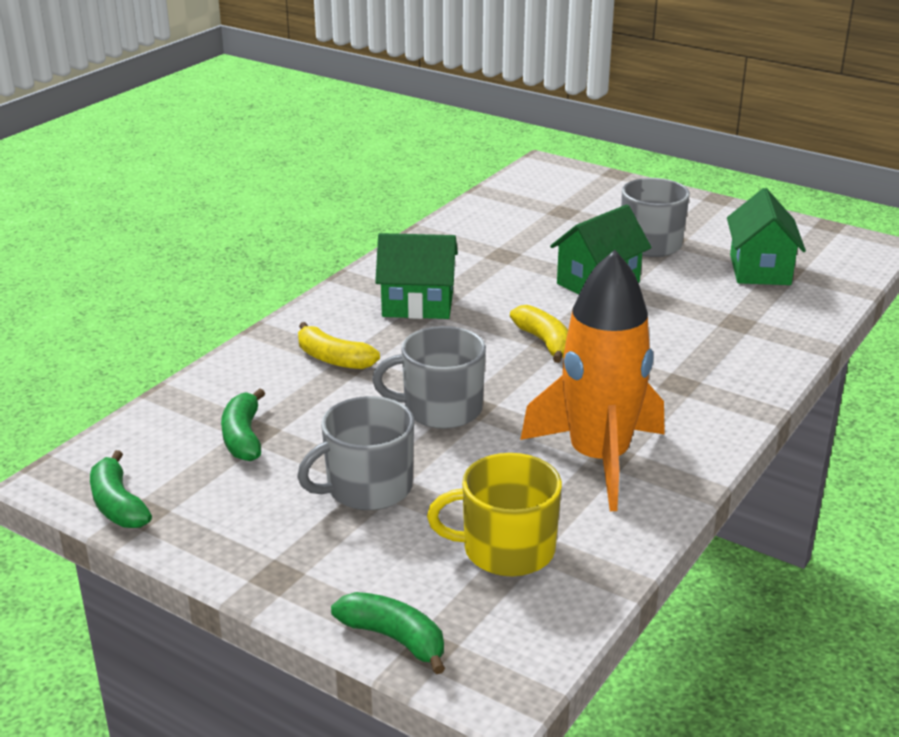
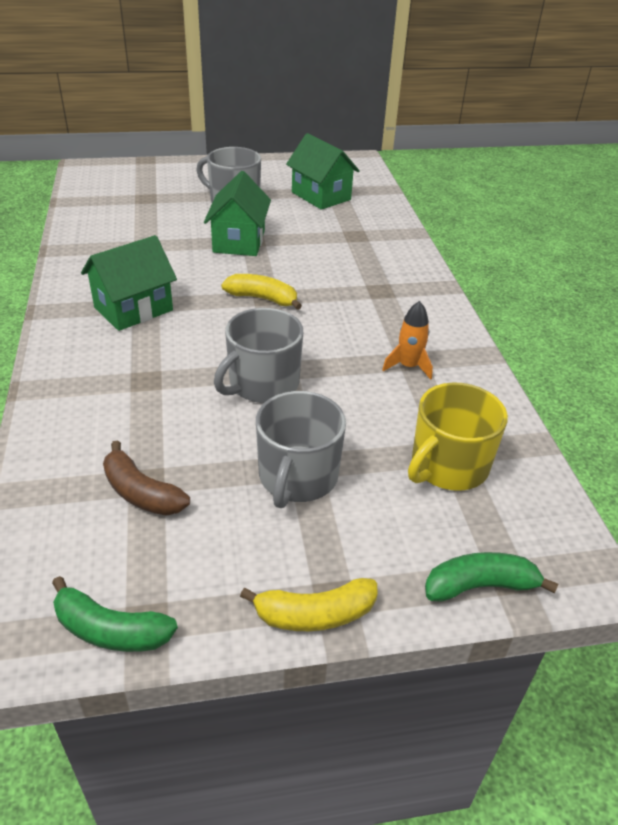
camera: 45 degrees left, 10 degrees up
green banana [221,388,265,461] -> brown banana [103,441,190,516]
yellow banana [298,322,380,369] -> yellow banana moved to [240,578,378,631]
orange rocket [520,250,665,511] -> orange rocket [382,301,433,380], size x0.41

